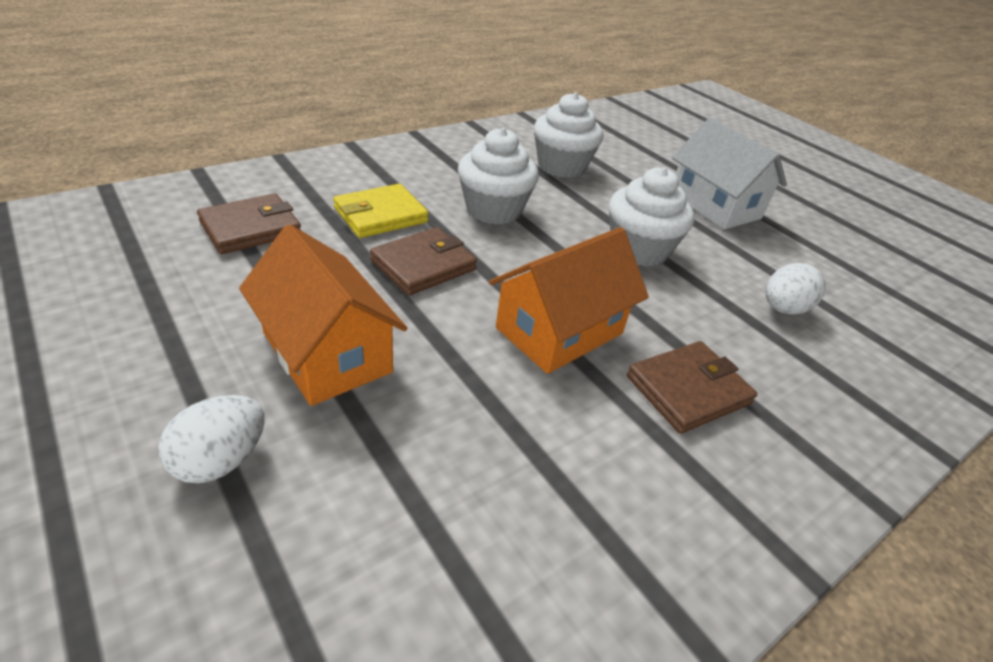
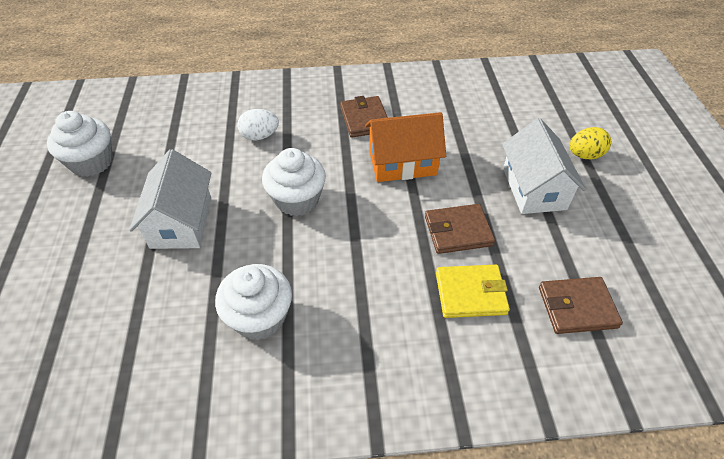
camera: 145 degrees left, 10 degrees up
white egg [158,395,265,484] -> yellow egg [569,127,611,159]
orange house [239,225,407,406] -> white house [502,118,586,214]
white cupcake [458,128,539,225] -> white cupcake moved to [47,111,113,177]
brown wallet [627,341,757,434] -> brown wallet turned 75 degrees clockwise [340,96,388,138]

